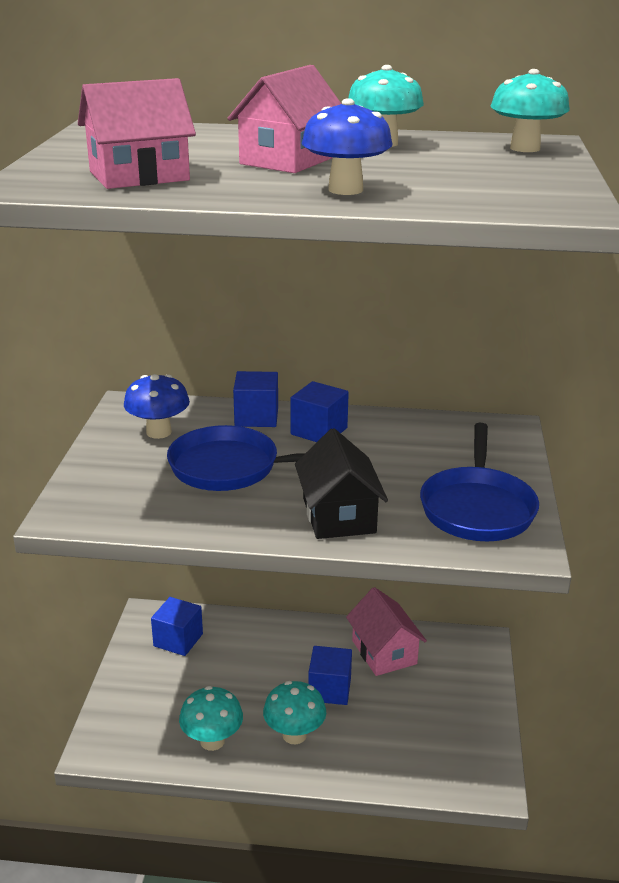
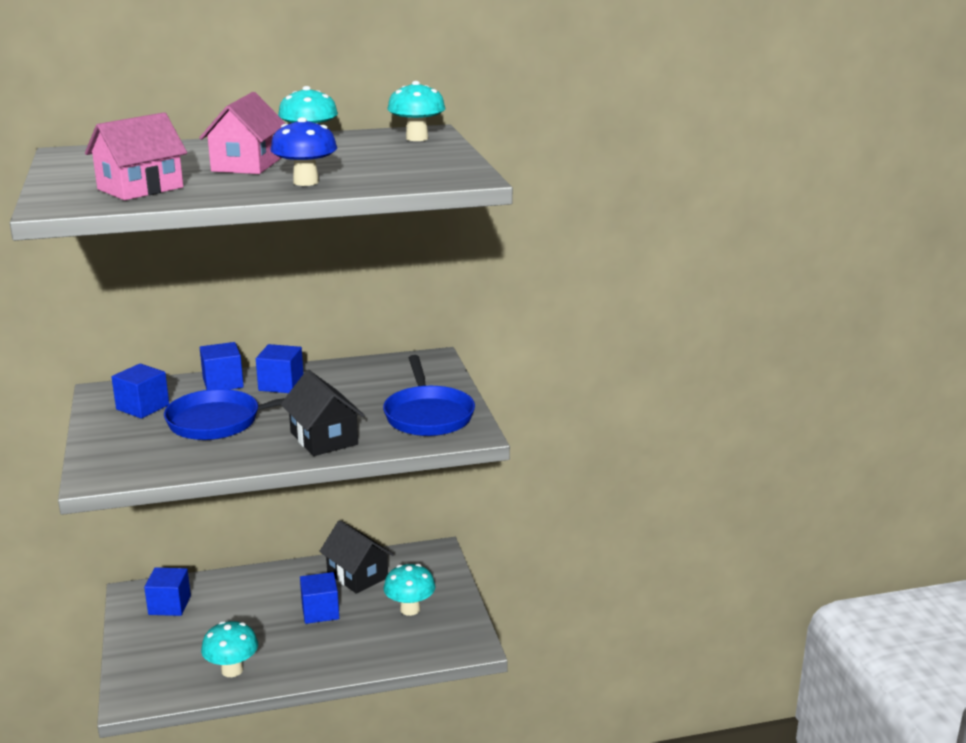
camera: 20 degrees left, 5 degrees down
blue mushroom [124,374,190,439] -> blue cube [111,363,169,419]
turquoise mushroom [263,681,326,744] -> turquoise mushroom moved to [383,564,436,616]
pink house [346,587,427,676] -> black house [319,520,394,594]

